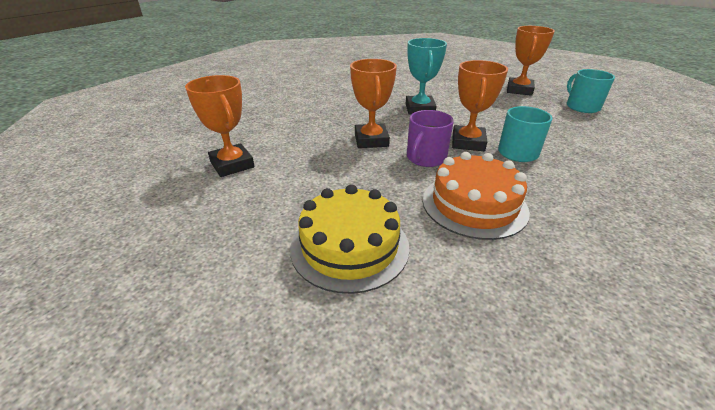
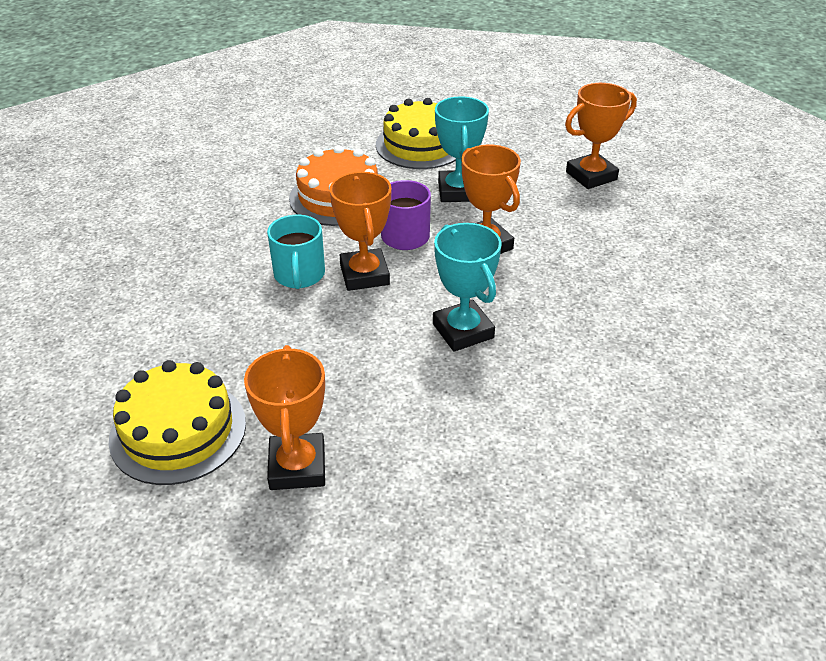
camera: 155 degrees right, 5 degrees up
orange trophy [185,75,255,177] -> orange trophy turned 60 degrees counterclockwise [565,83,637,189]
turquoise mug [567,69,615,113] -> yellow cake [109,360,246,485]
none -> turquoise trophy [435,96,489,202]

